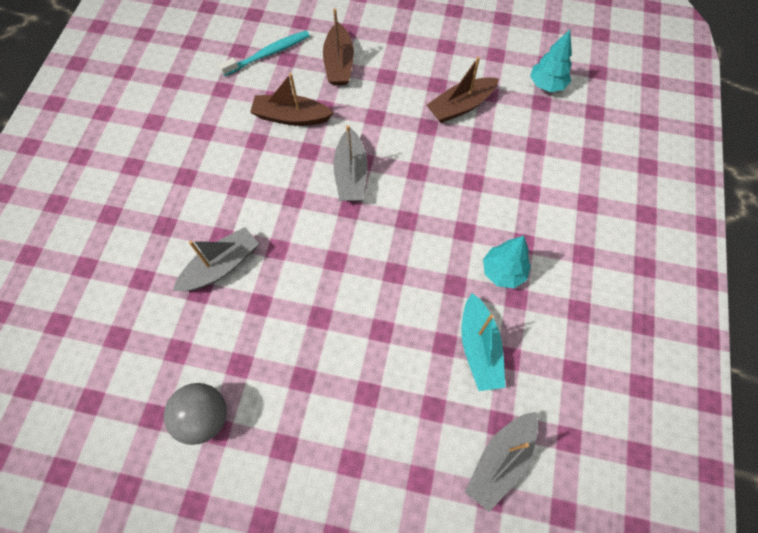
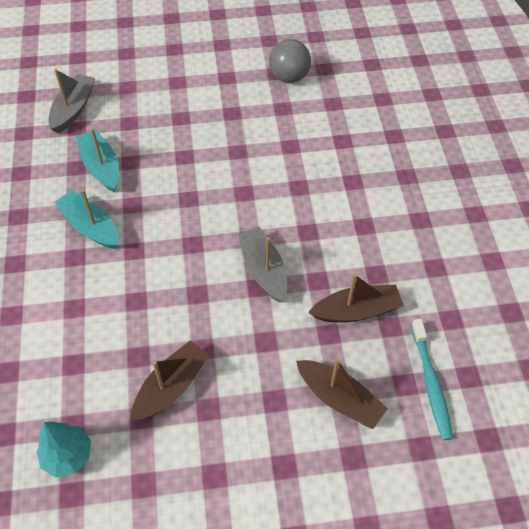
camera: 160 degrees right, 10 degrees down
grey boat [173,227,259,291] -> none
turquoise toothbrush [219,30,310,76] -> turquoise toothbrush turned 45 degrees counterclockwise [411,319,453,440]
brown boat [323,8,354,85] -> brown boat turned 150 degrees clockwise [296,358,388,429]
turquoise tree [483,236,531,288] -> turquoise boat [54,189,119,249]

